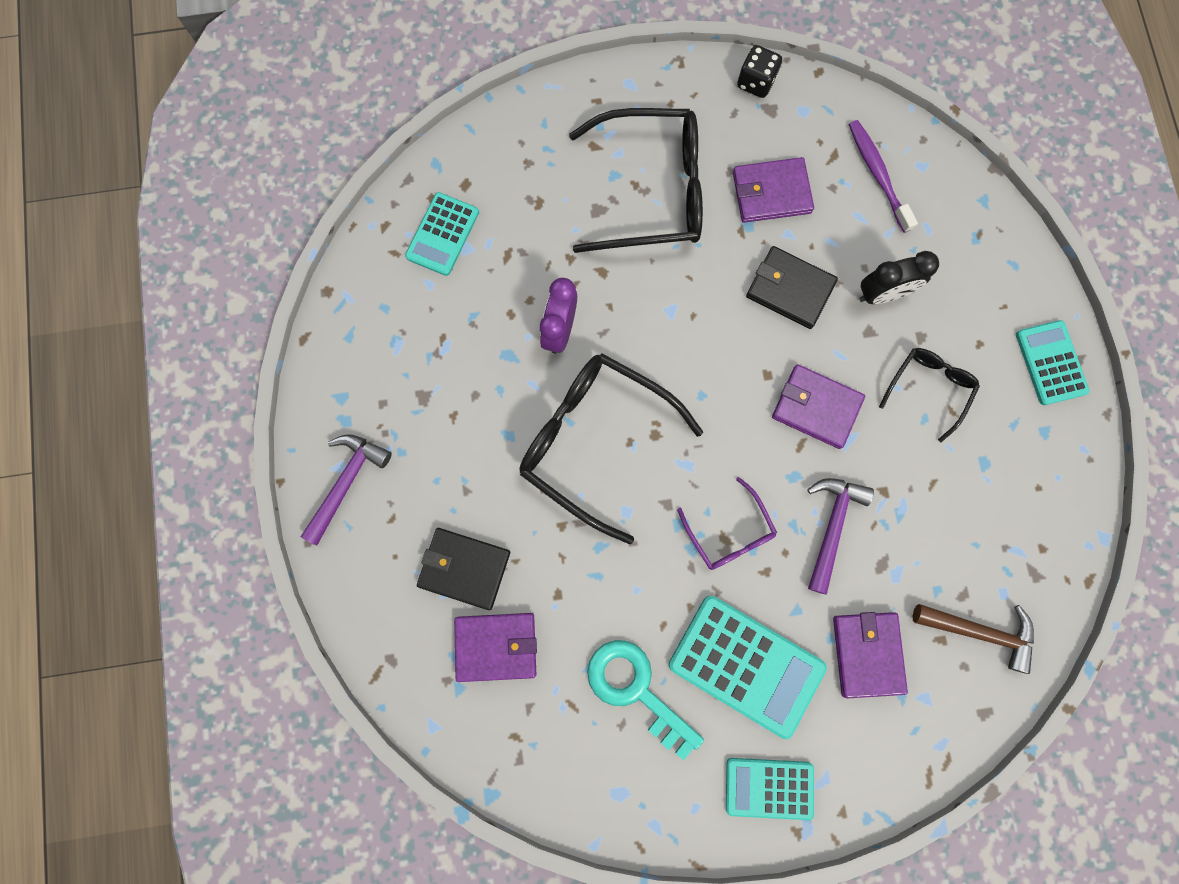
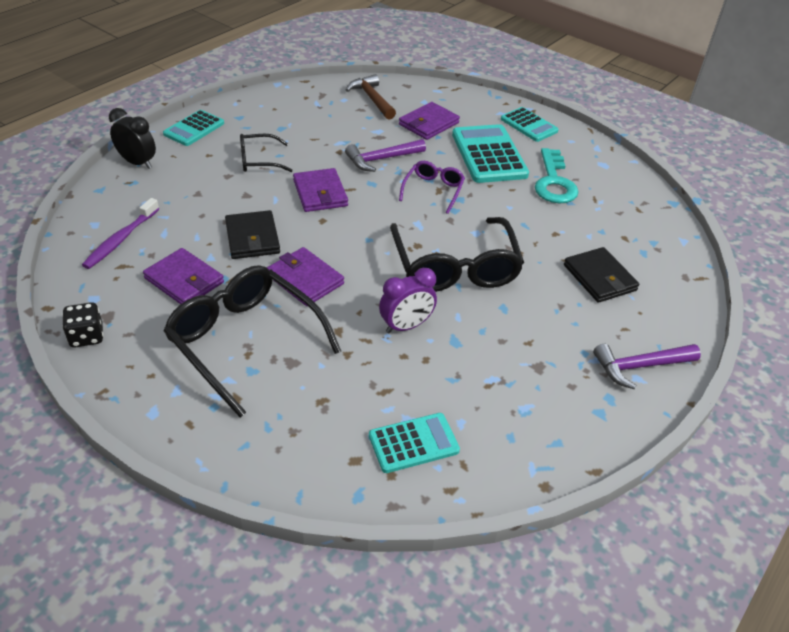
camera: 135 degrees left, 35 degrees down
purple wallet [454,613,537,682] -> purple wallet moved to [267,247,344,306]
black clock [859,251,939,304] -> black clock moved to [109,108,156,169]

